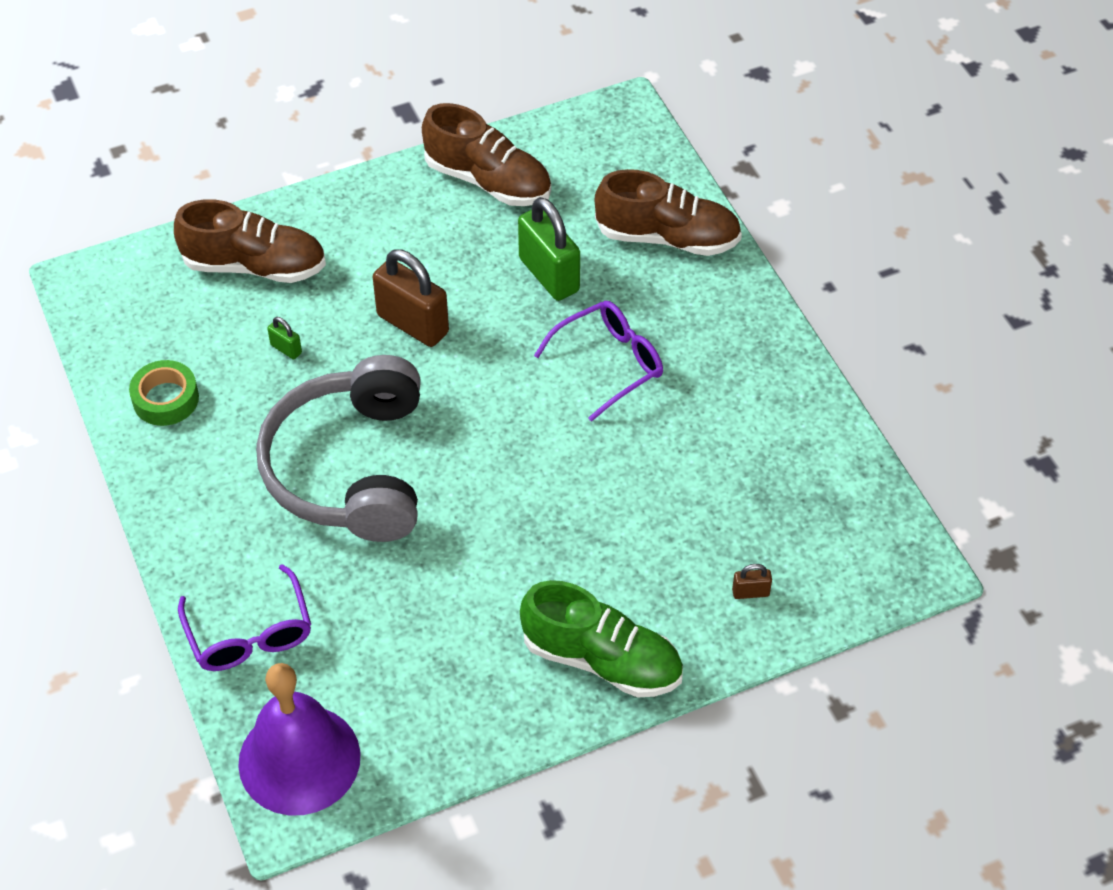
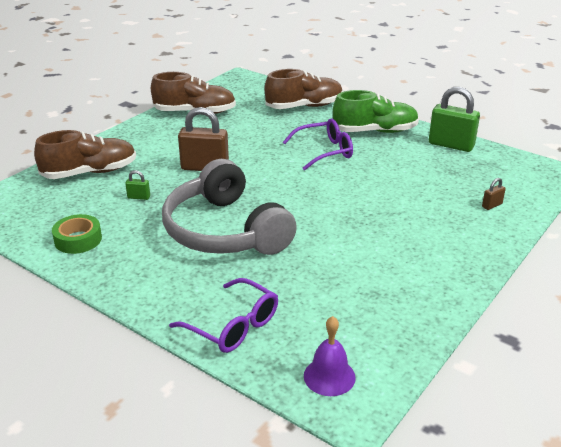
camera: 30 degrees left, 20 degrees down
purple bell [238,663,361,815] -> purple bell [304,316,356,396], size x0.54
green padlock [518,197,580,301] -> green padlock moved to [429,87,480,152]
green shoe [520,580,683,697] -> green shoe moved to [333,90,419,133]
purple glasses [534,301,663,422] -> purple glasses turned 45 degrees clockwise [283,119,353,171]

